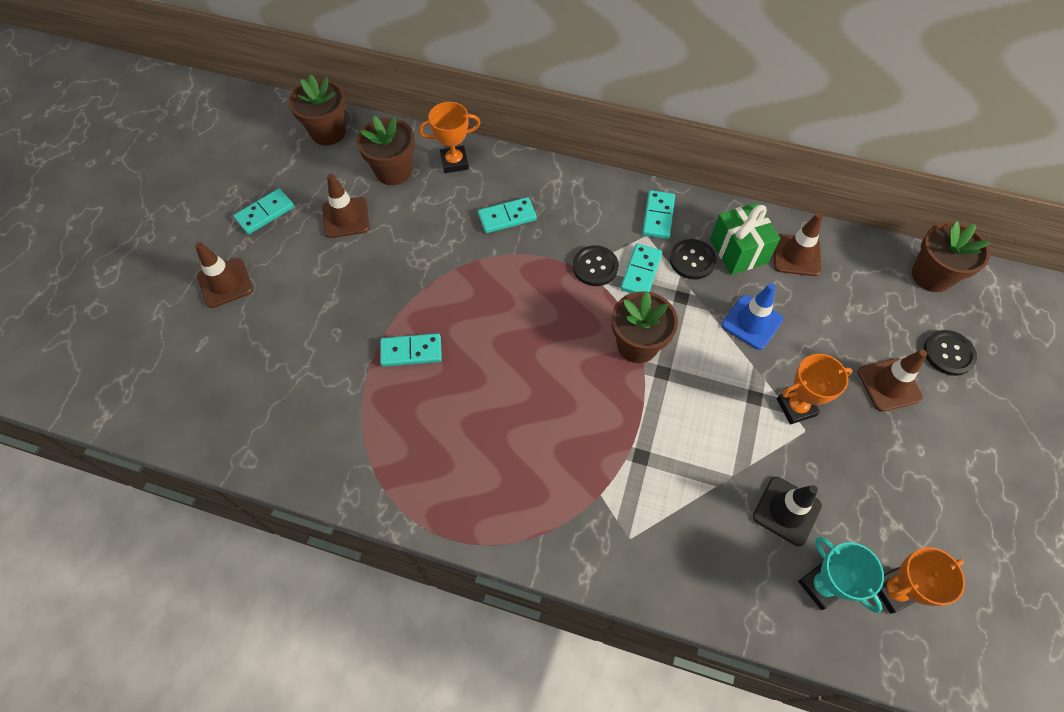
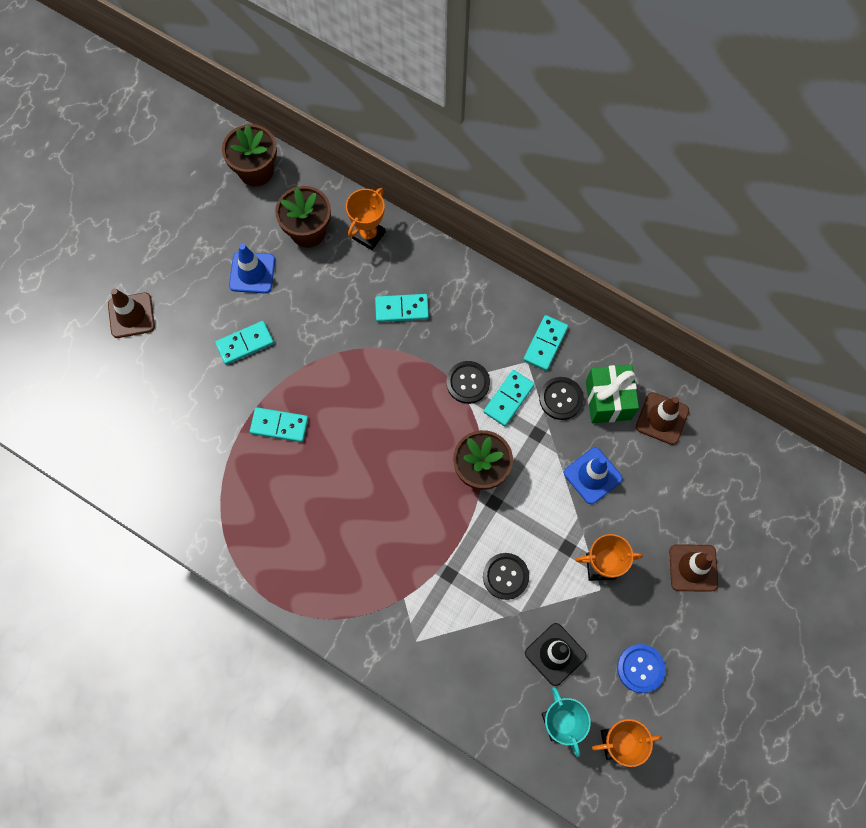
camera: 15 degrees right, 10 degrees up
turquoise domino [233,189,294,234] -> turquoise domino moved to [215,321,274,365]
brown traffic cone [322,174,369,238] -> blue traffic cone [229,244,275,293]
orange trophy [419,102,481,173] -> orange trophy turned 60 degrees counterclockwise [346,188,386,250]
brown flower pot [912,221,990,292] -> none
black button [924,330,977,376] -> black button moved to [483,553,529,600]
none -> blue button [617,644,666,693]

